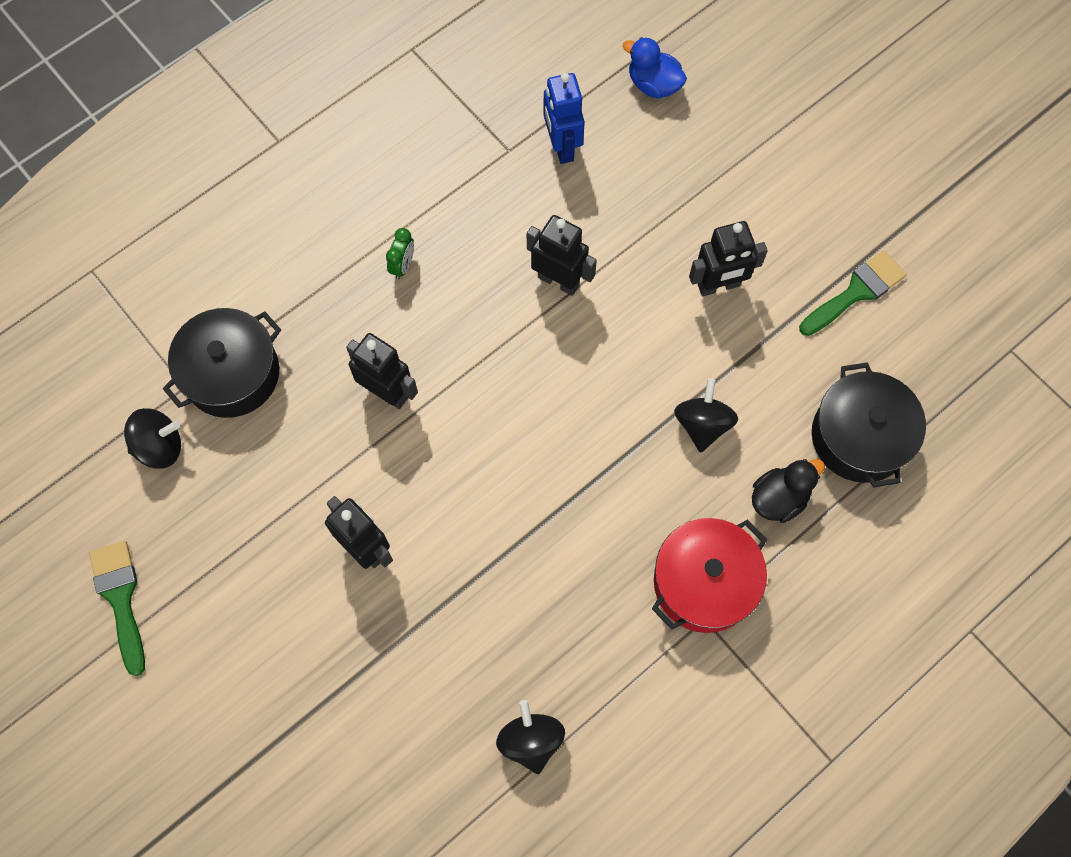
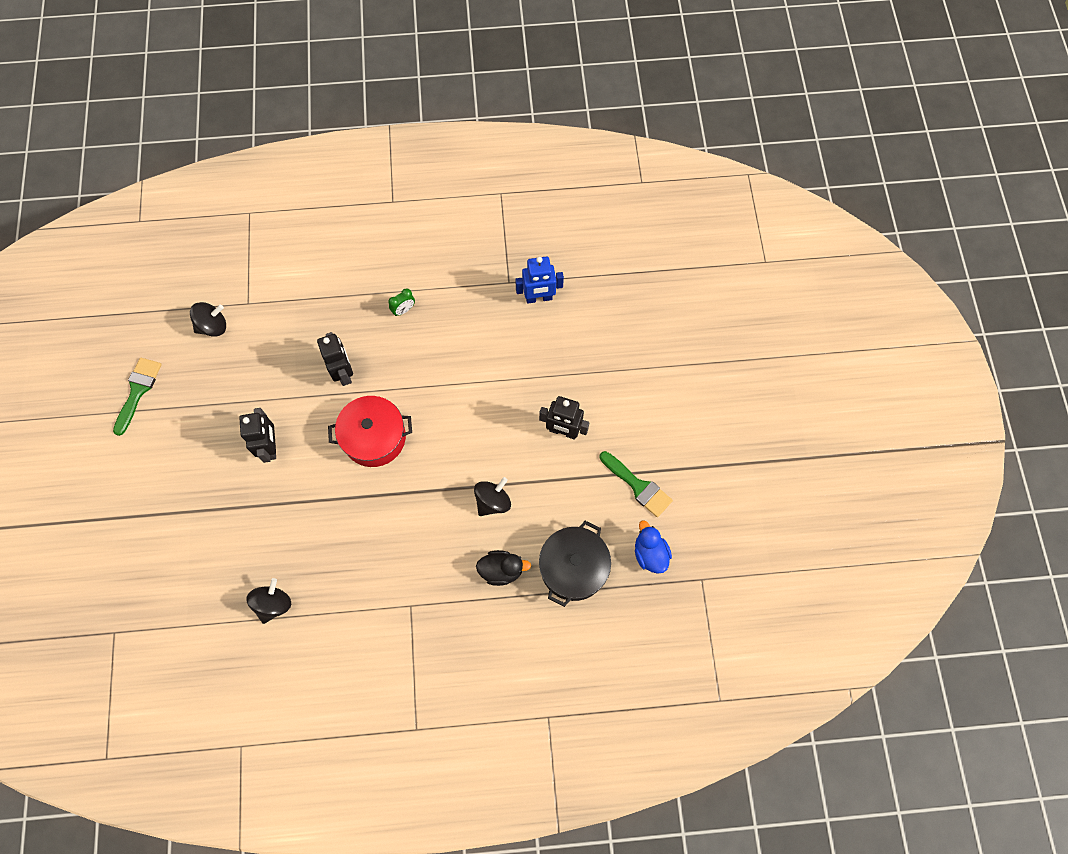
camera: 35 degrees right, 0 degrees up
black spinning top [124,408,181,469] -> black spinning top turned 45 degrees counterclockwise [190,302,226,337]
black pot [163,308,281,418] -> none
black robot [527,215,597,296] -> none
blue robot [543,73,585,164] -> blue robot turned 120 degrees counterclockwise [515,256,564,304]
blue duck [623,37,687,98] -> blue duck moved to [635,520,672,574]
red pot [652,518,767,633] -> red pot moved to [328,396,412,467]
green brush [799,250,907,336] -> green brush turned 45 degrees clockwise [599,451,673,517]

